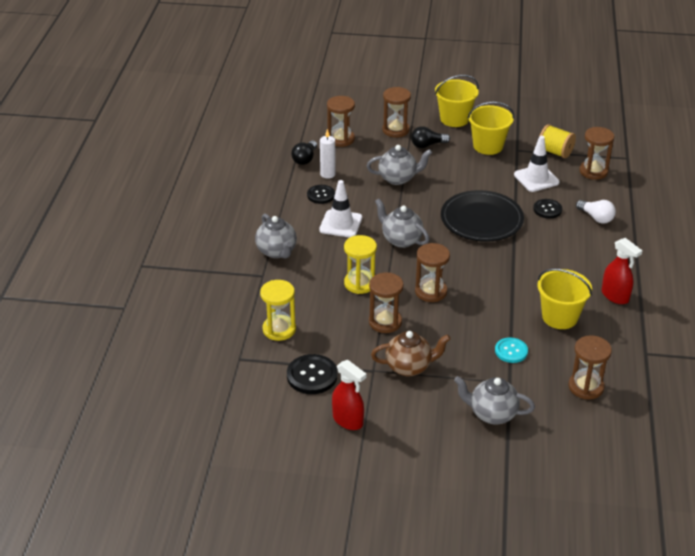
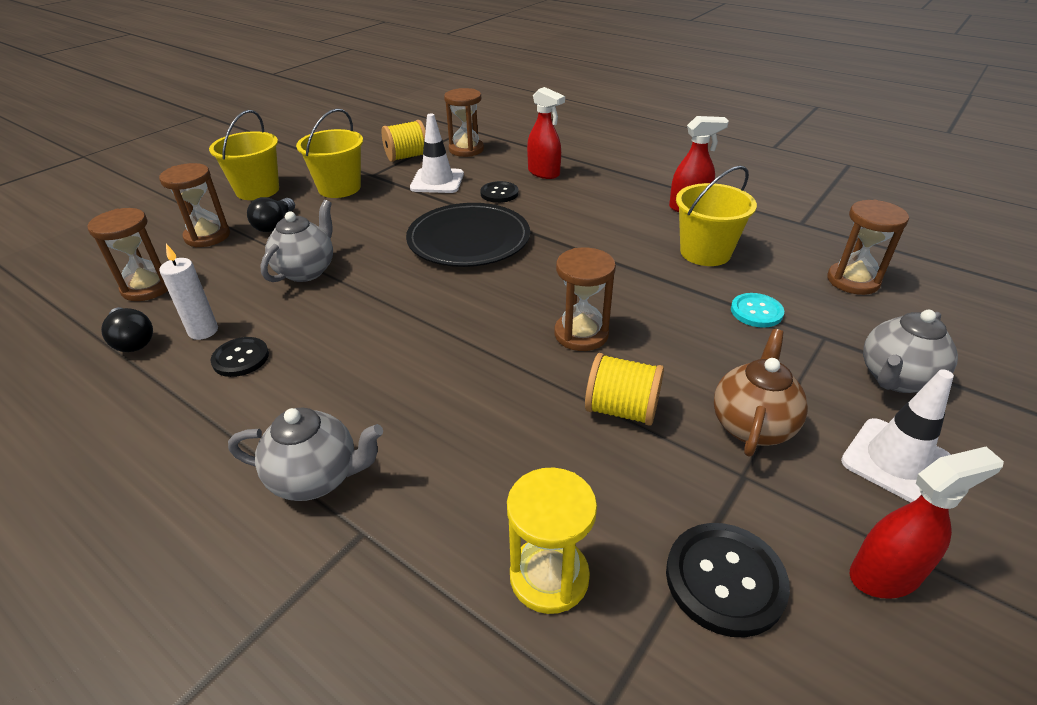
camera: 60 degrees left, 0 degrees up
white traffic cone [319,180,362,238] -> white traffic cone moved to [841,369,954,502]
yellow hourglass [344,235,377,294] -> none
brown hourglass [369,272,404,333] -> yellow spool [585,353,664,426]
grey teapot [375,199,429,248] -> none
white light bulb [576,200,616,224] -> red spray bottle [527,87,565,179]

